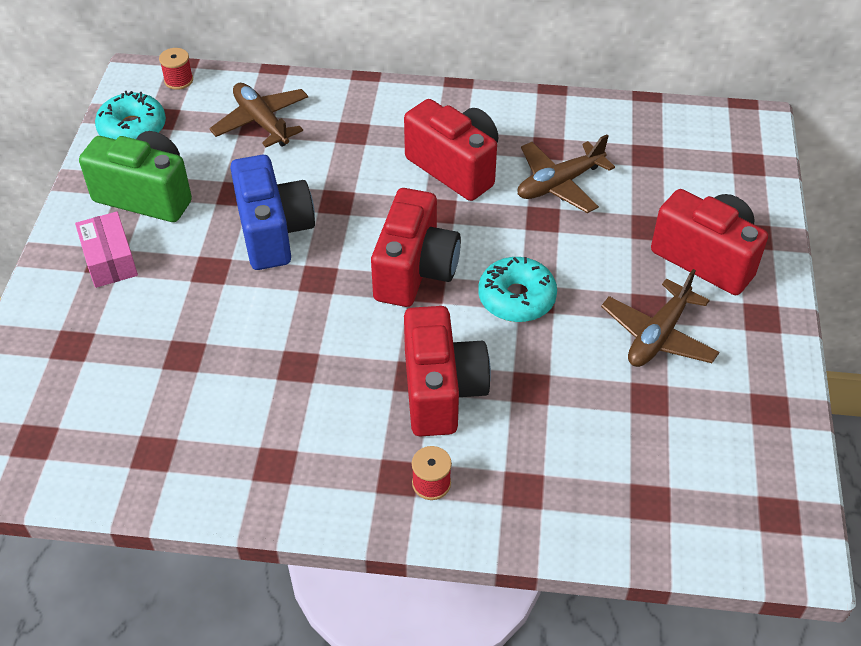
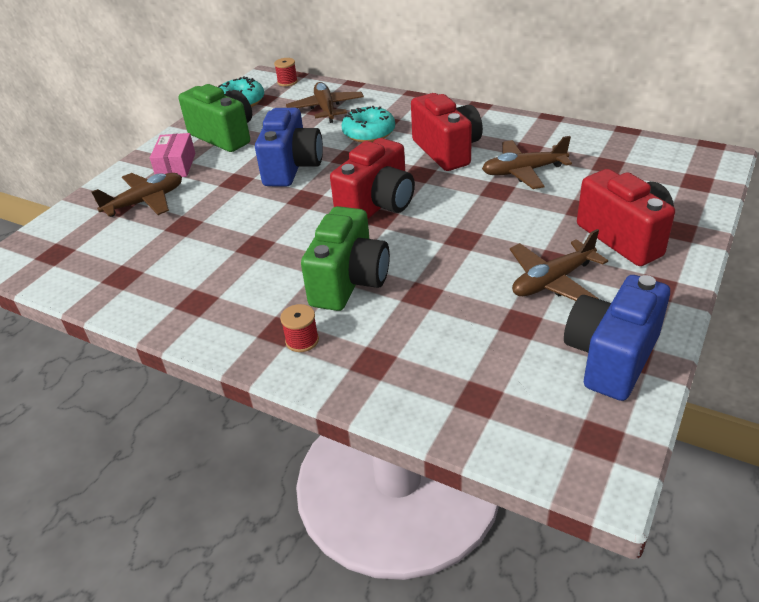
camera: 25 degrees right, 10 degrees down
red camera [404,306,491,437] -> green camera [301,206,390,311]
turquoise donut [478,257,557,322] -> turquoise donut moved to [341,106,395,142]
none -> brown plane [91,173,182,217]
none -> blue camera [564,275,670,401]

